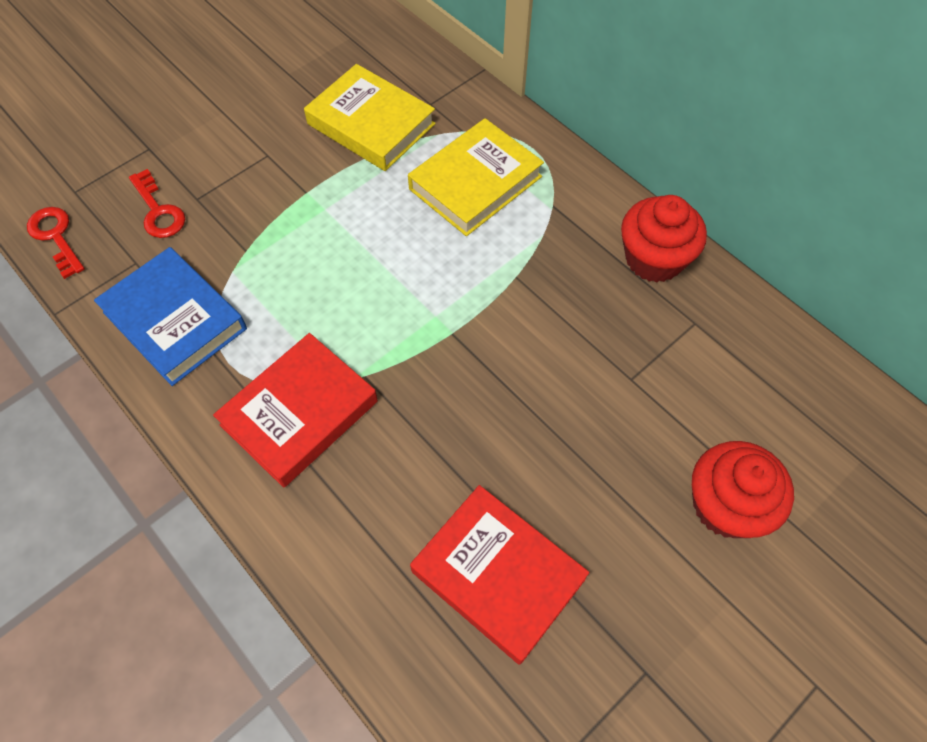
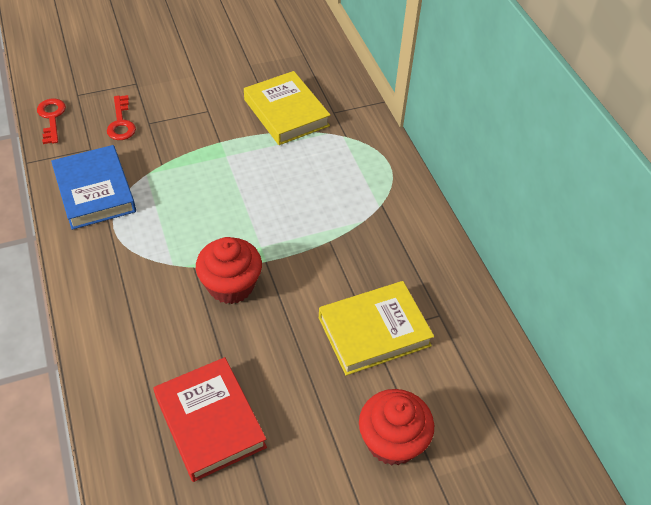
camera: 20 degrees right, 10 degrees down
red book [213,333,378,487] -> none
yellow book [408,118,544,236] -> yellow book moved to [319,281,434,376]
red cupcake [621,195,707,283] -> red cupcake moved to [196,237,262,304]

